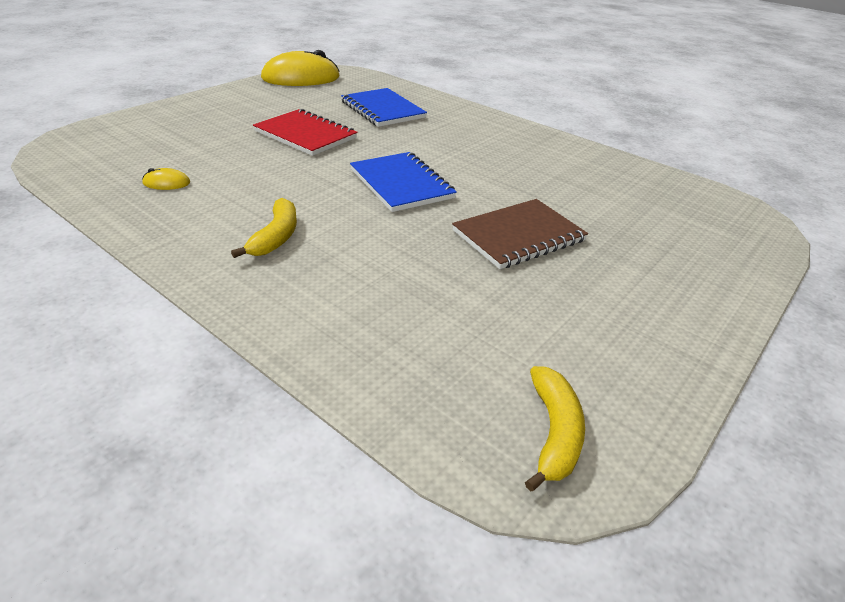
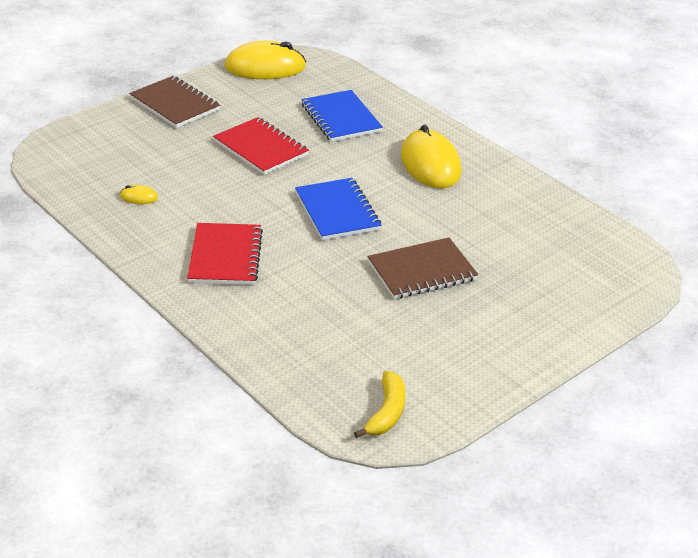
camera: 10 degrees right, 0 degrees up
yellow banana [231,198,297,258] -> red notebook [187,223,263,285]
none -> brown notebook [129,76,220,128]
none -> yellow mouse [401,124,461,188]

